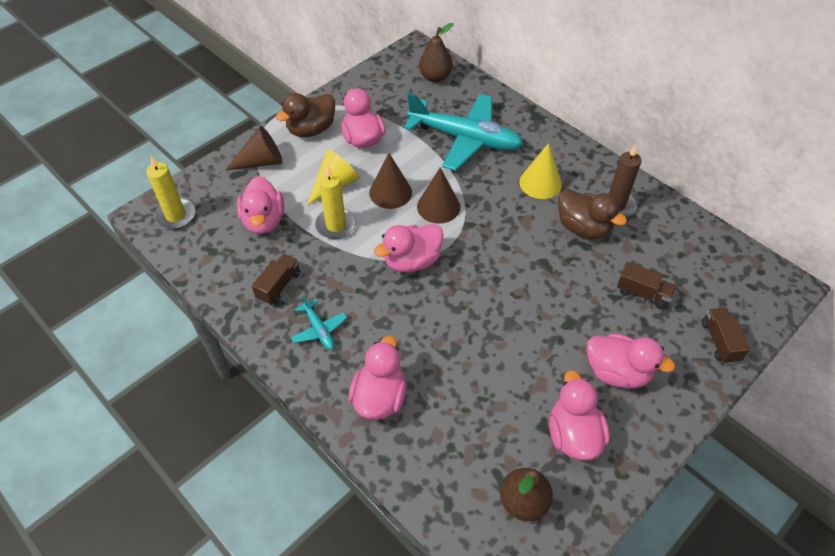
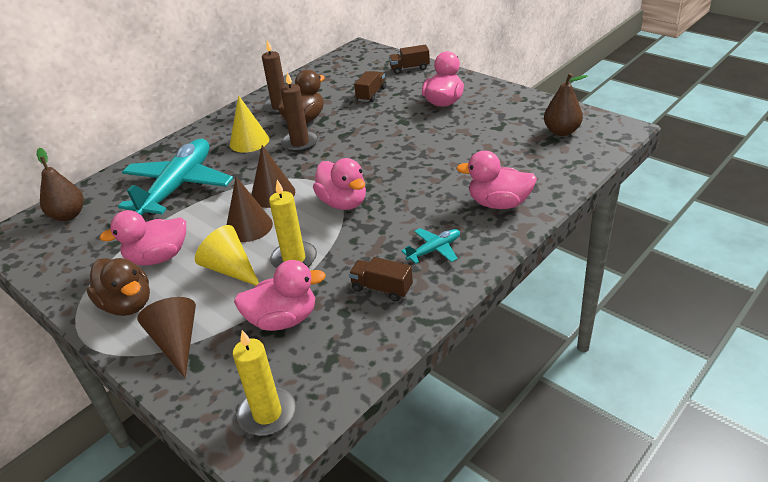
camera: 90 degrees left, 15 degrees down
pink duck [549,370,610,461] -> none
none -> brown candle [281,72,318,152]

